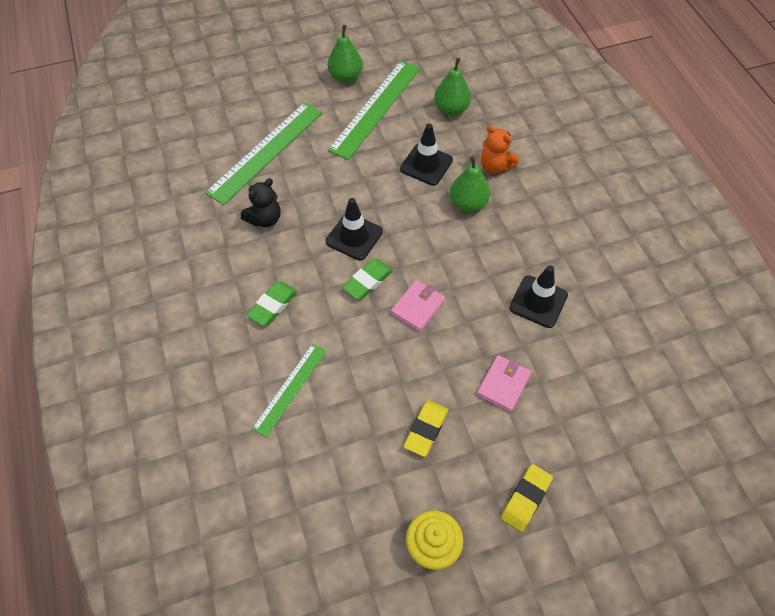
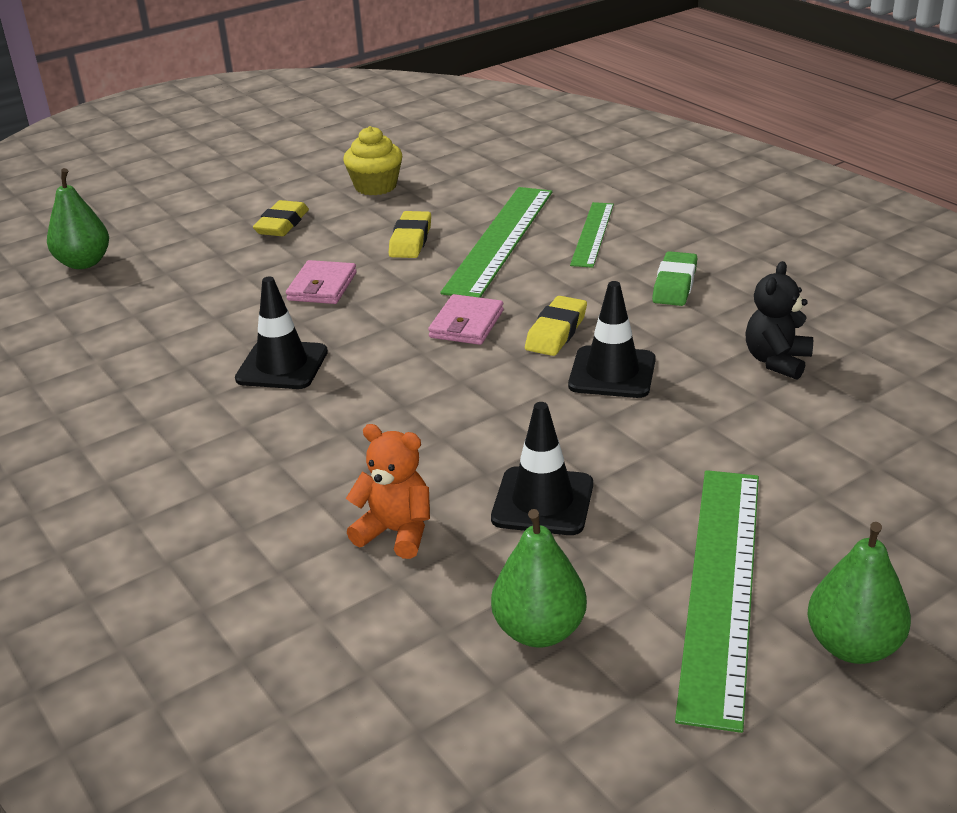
camera: 165 degrees right, 25 degrees down
green ruler [205,102,323,205] -> green ruler moved to [440,187,552,298]
green eraser [342,259,393,300] -> yellow eraser [525,296,587,356]
green pear [450,155,490,212] -> green pear moved to [47,168,109,269]

